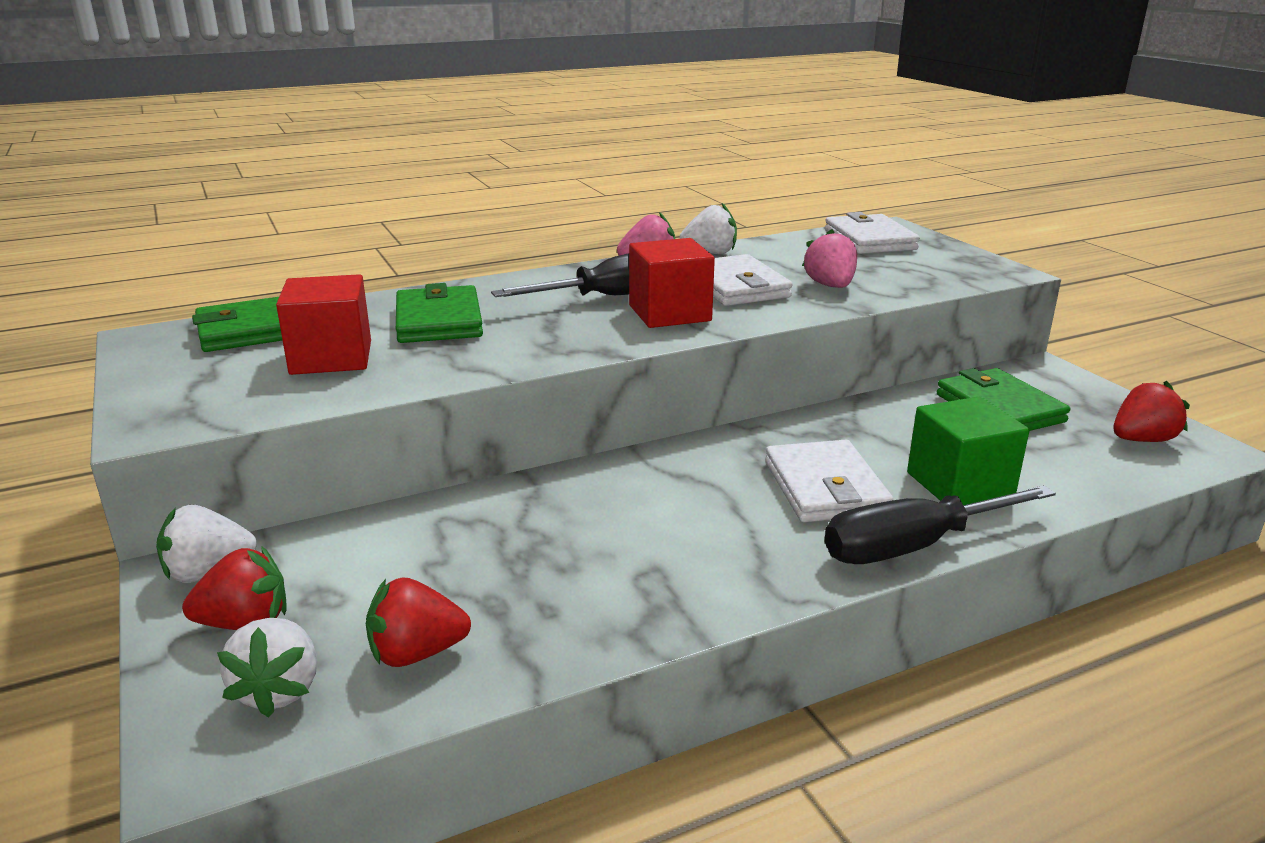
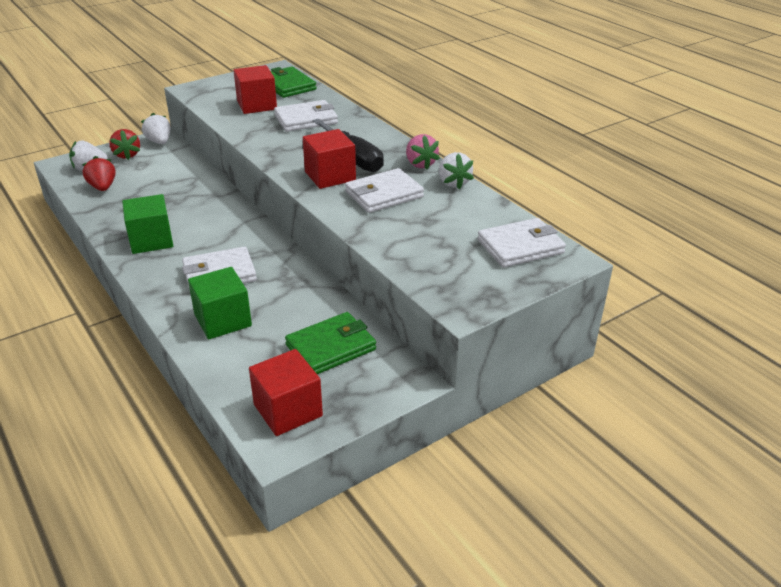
camera: 80 degrees right, 10 degrees up
green wallet [396,283,483,343] -> white wallet [274,100,338,132]
pink strawberry [802,229,857,288] -> none
black screwdriver [825,485,1056,564] -> none
red strawberry [1113,380,1190,442] -> red cube [249,349,323,436]
none -> green cube [122,194,173,254]

